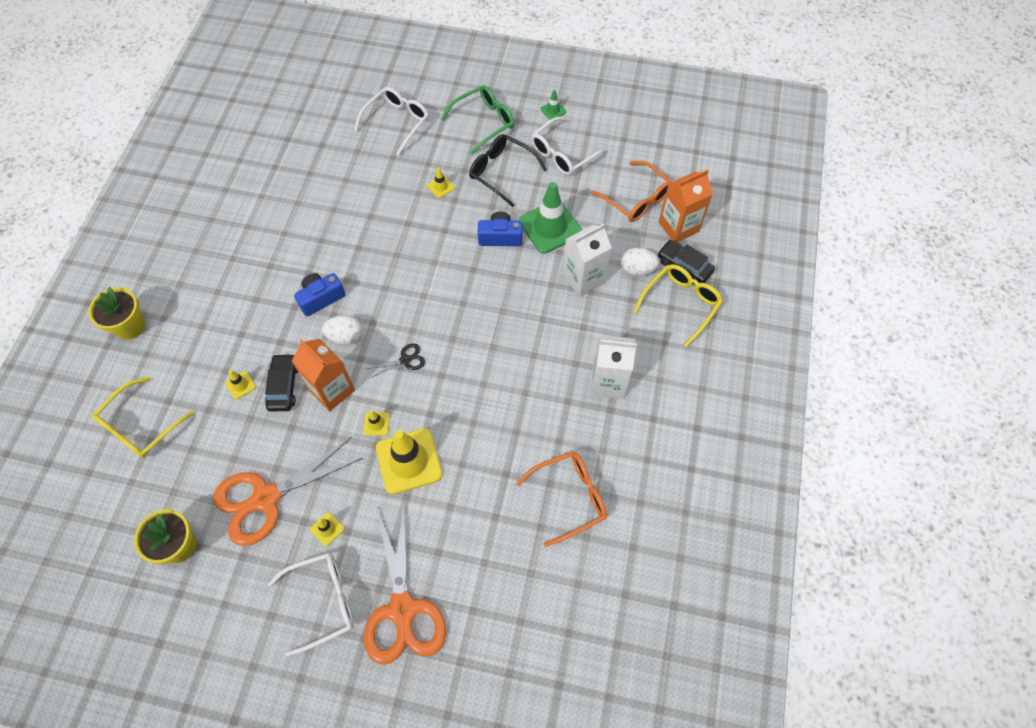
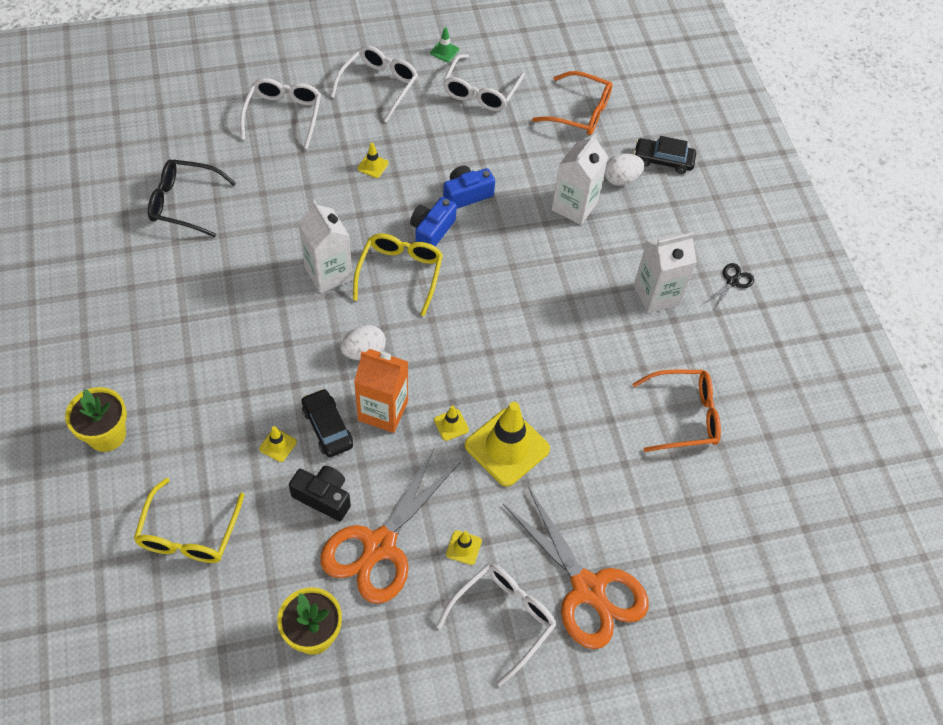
camera: 30 degrees left, 5 degrees down
blue camera [294,273,345,316] -> blue camera moved to [410,197,457,247]
black scissors [366,344,425,378] -> black scissors moved to [703,263,754,310]
green glasses [441,85,514,154] -> white glasses [331,45,418,122]
black glasses [469,134,547,207] -> black glasses moved to [148,159,236,237]
orange glasses [516,451,607,547] -> orange glasses turned 45 degrees clockwise [633,370,721,452]
green traffic cone [519,182,582,254] -> none
yellow glasses [634,264,723,347] -> yellow glasses moved to [353,233,443,316]
orange carton [659,169,713,243] -> none
none -> black camera [289,466,351,521]
none -> white carton [298,200,353,293]

